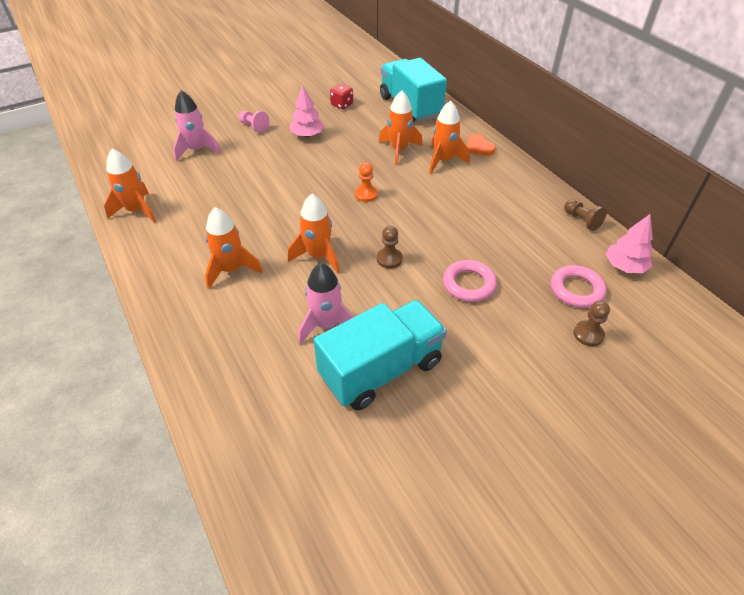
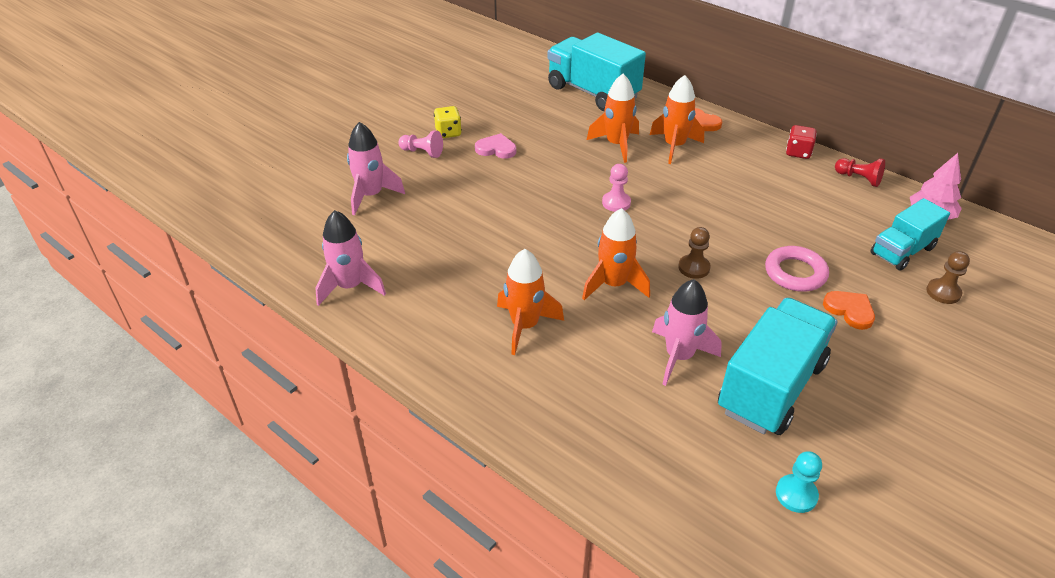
camera: 20 degrees left, 5 degrees down
orange rocket [104,149,156,223] -> pink rocket [315,210,386,306]
pink tree [290,85,324,137] -> pink heart [475,133,516,159]
red dice [330,83,353,109] -> red dice moved to [786,125,817,159]
orange pawn [355,162,378,202] -> pink pawn [602,164,631,212]
pink ring [551,265,607,308] -> turquoise truck [870,198,950,271]
brown pawn [564,200,607,231] -> red pawn [835,158,885,187]
none -> yellow dice [434,106,462,138]
none -> turquoise pawn [776,451,822,513]
none -> orange heart [823,291,875,330]

